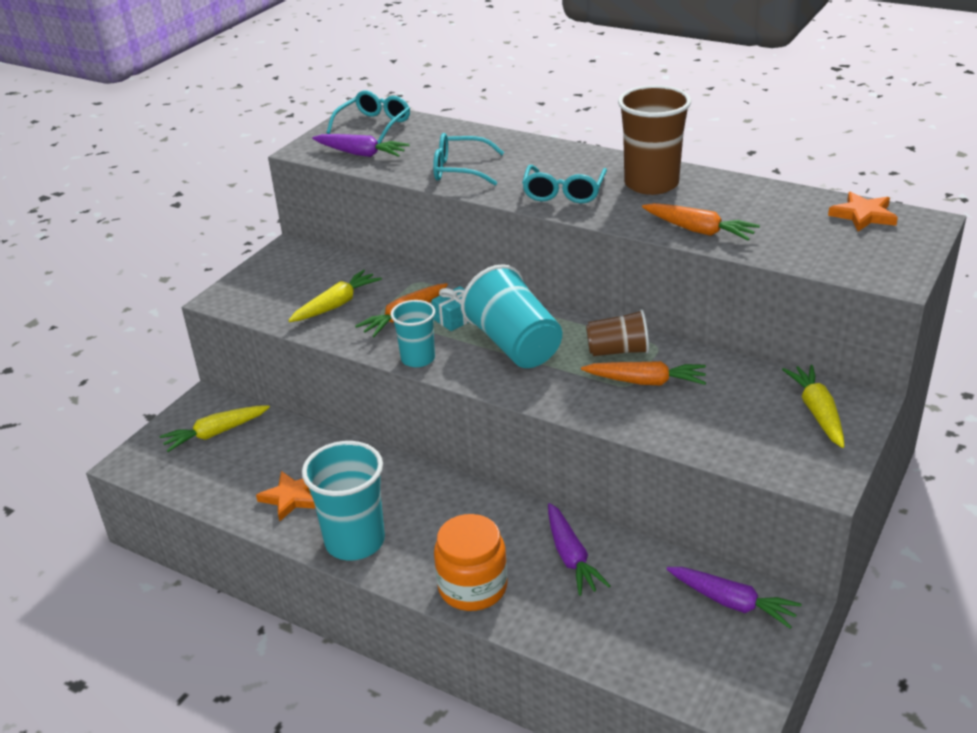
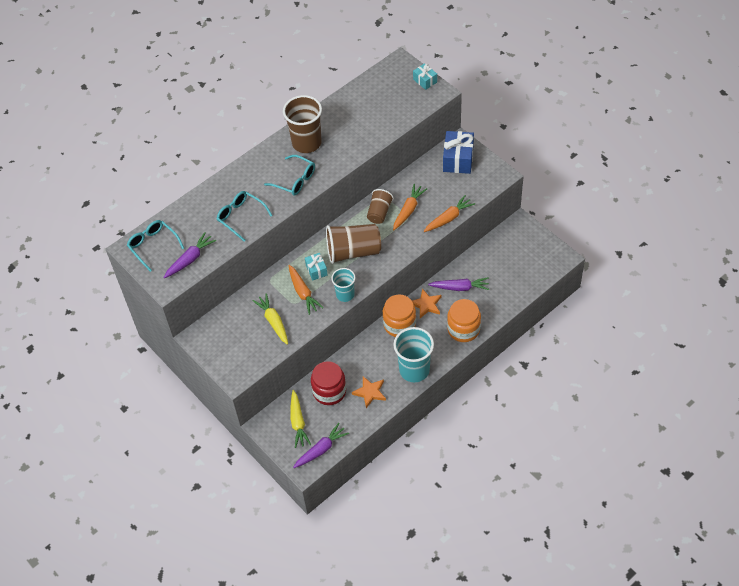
camera: 70 degrees left, 20 degrees up
turquoise glasses [433,133,504,185] -> turquoise glasses turned 105 degrees clockwise [217,191,272,242]
turquoise cup [461,264,562,368] -> brown cup [326,224,381,264]
orange carrot [642,203,760,240] -> orange carrot moved to [423,195,475,232]
purple carrot [666,567,802,628] -> purple carrot moved to [293,423,349,468]
yellow carrot [782,365,844,448] -> blue gift [443,131,474,174]
orange star [828,191,898,232] -> orange star moved to [412,288,442,318]
none -> red jar [311,361,346,405]
none -> orange jar [383,294,416,337]
none -> turquoise gift [413,63,437,90]

